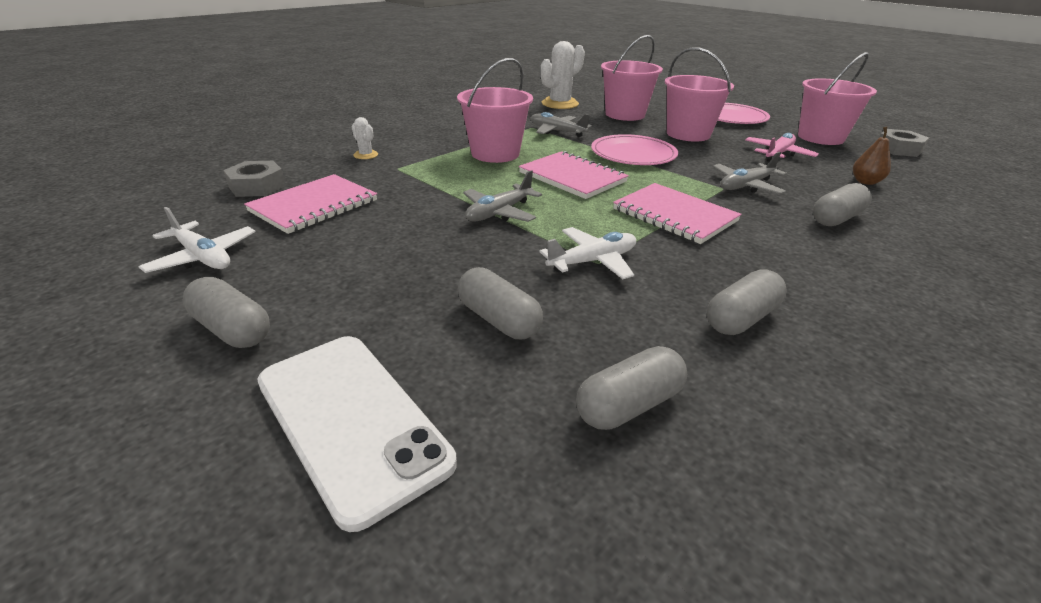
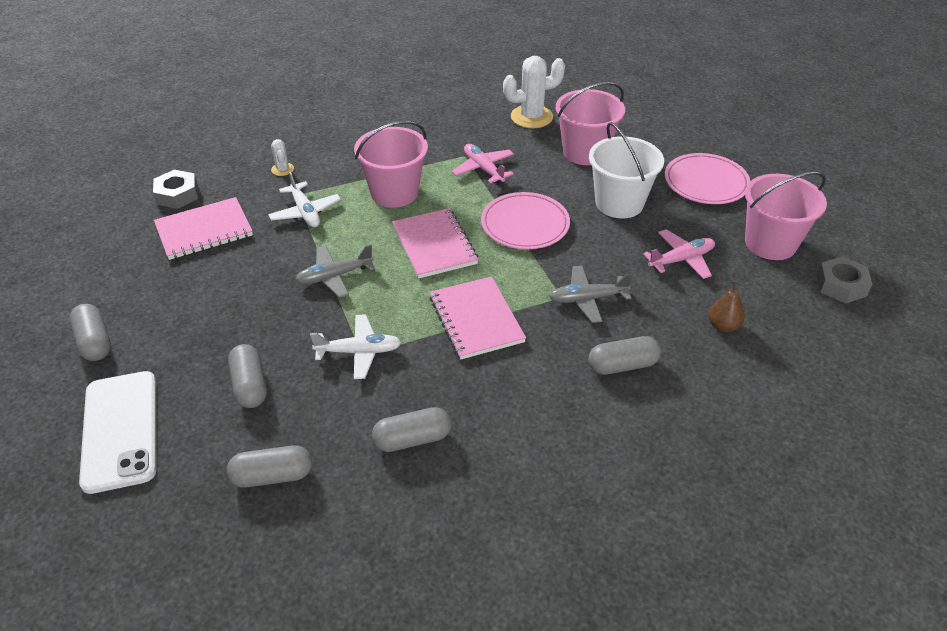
camera: 25 degrees right, 10 degrees up
white plane [138,207,255,273] -> white plane moved to [268,172,341,227]
grey plane [531,112,592,137] -> pink plane [452,144,514,184]
pink bucket [665,48,734,142] -> white bucket [589,122,664,218]

